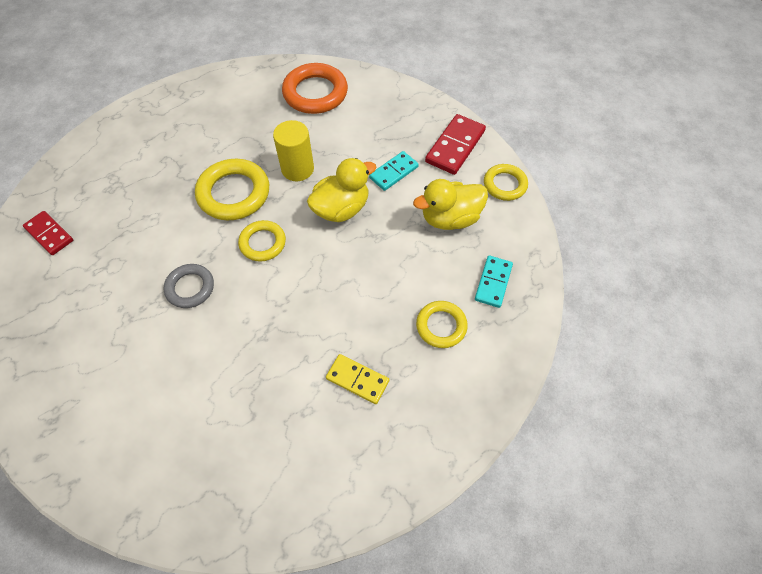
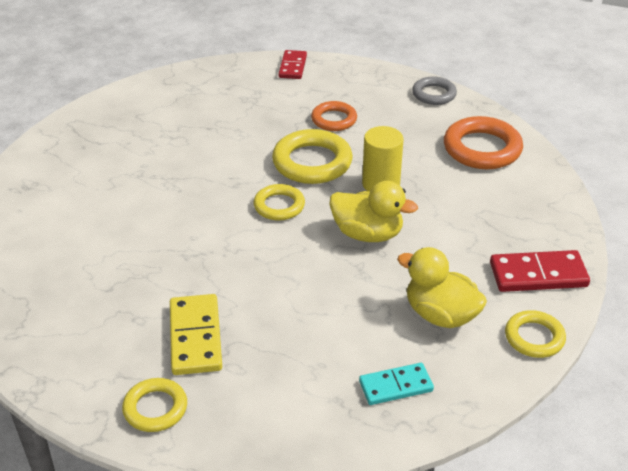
camera: 55 degrees right, 20 degrees down
red domino [23,211,73,255] -> red domino moved to [278,50,307,79]
grey ring [164,264,214,308] -> grey ring moved to [412,76,457,105]
yellow domino [326,354,389,404] -> yellow domino [170,294,222,375], size x1.50
turquoise domino [369,151,419,191] -> none
yellow ring [416,301,468,348] -> yellow ring moved to [122,378,187,432]
none -> orange ring [311,101,357,131]

